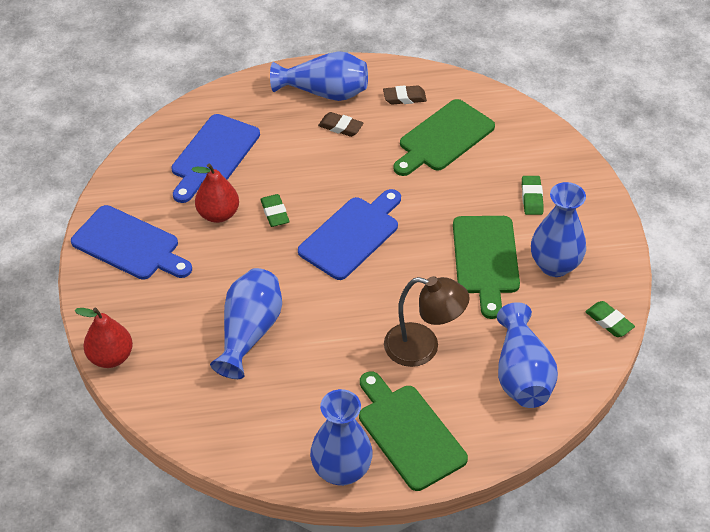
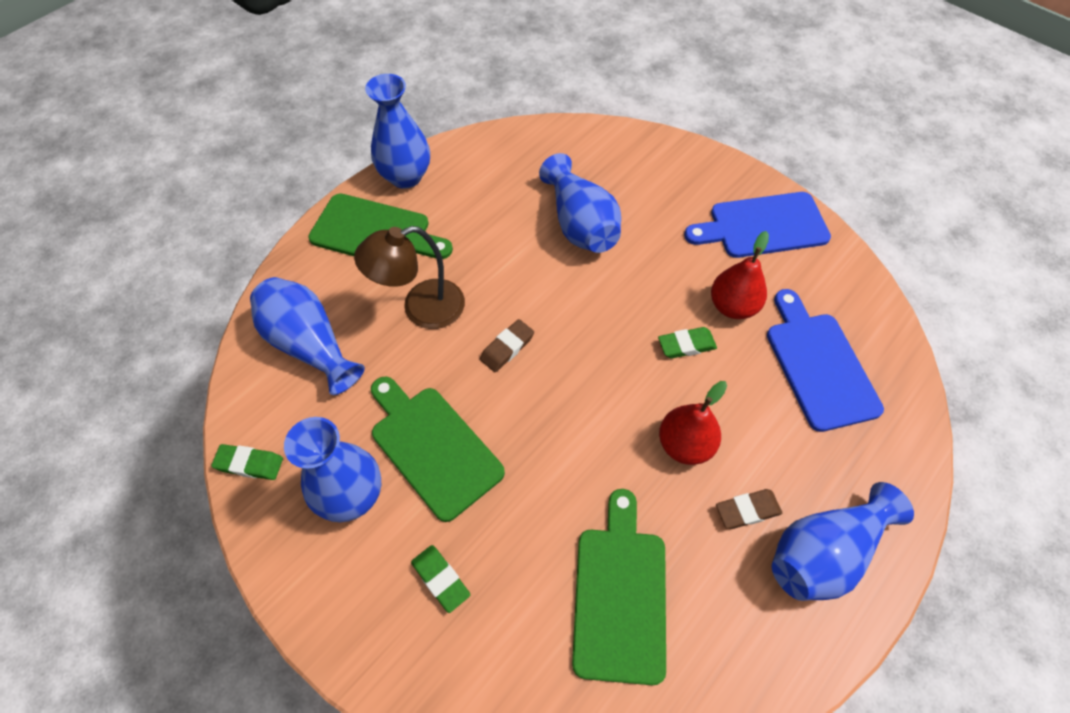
camera: 140 degrees right, 10 degrees up
red pear [75,308,133,368] -> red pear moved to [659,381,727,465]
green eraser [260,194,290,227] -> green eraser turned 45 degrees counterclockwise [658,327,717,358]
blue cutting board [298,189,401,280] -> none
brown eraser [383,85,427,105] -> brown eraser moved to [480,319,534,372]

